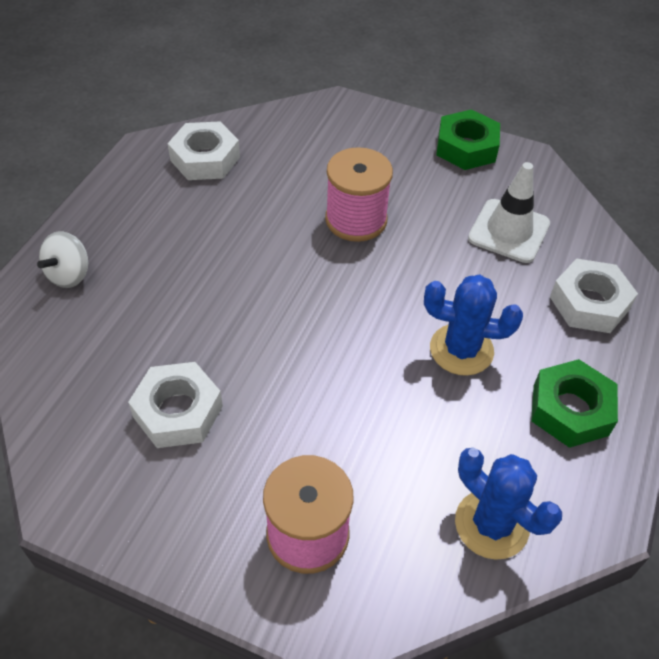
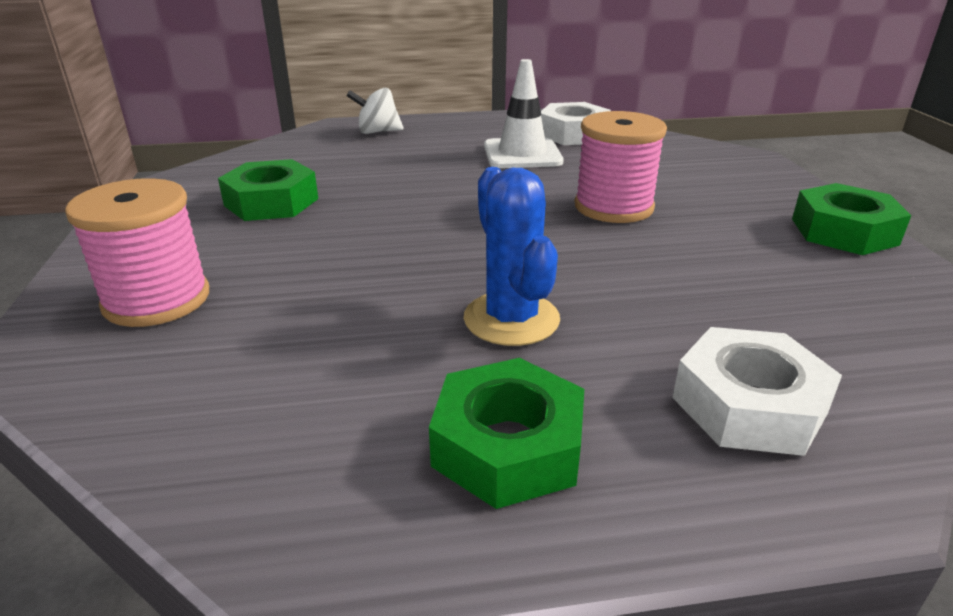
camera: 60 degrees right, 20 degrees down
white nut [128,362,223,448] -> green nut [218,159,318,221]
blue cactus [455,448,562,560] -> none
white traffic cone [468,162,550,263] -> white traffic cone moved to [484,59,563,168]

